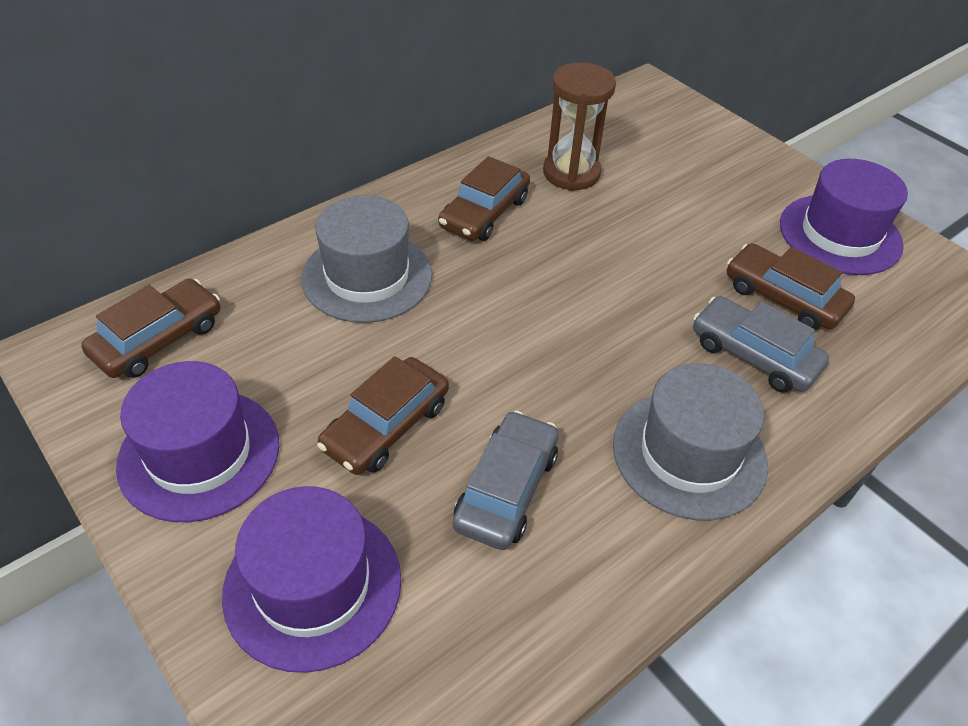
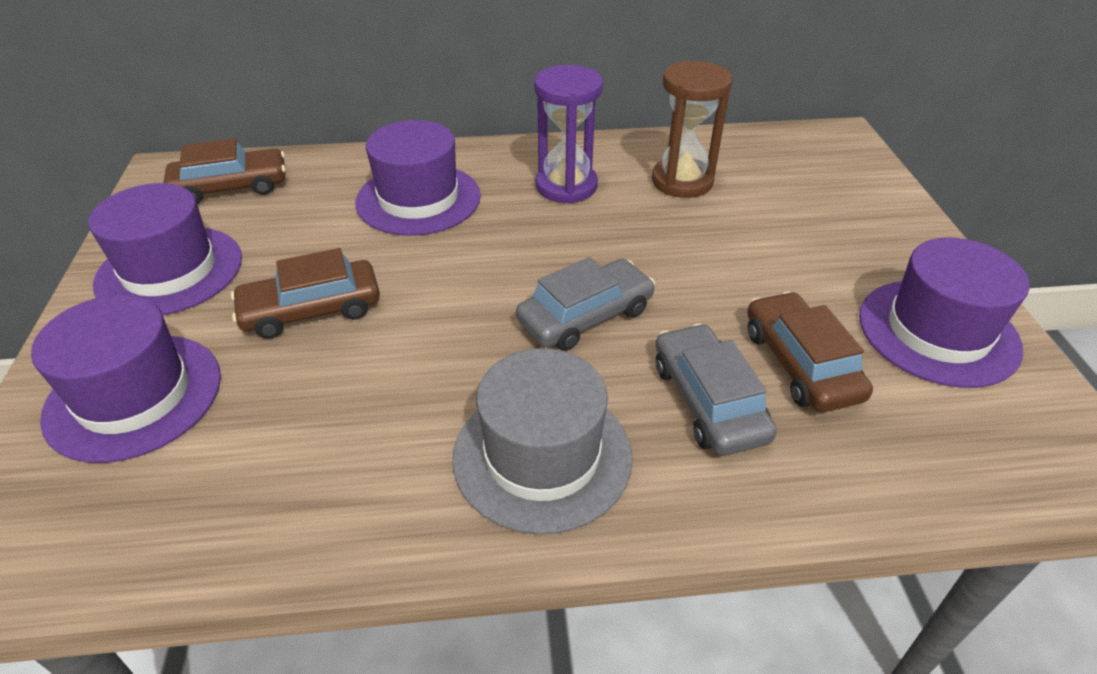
camera: 35 degrees right, 5 degrees down
grey hat [301,195,432,323] -> purple hat [356,120,481,236]
brown car [438,156,530,241] -> purple hourglass [534,65,603,204]
grey car [453,411,559,550] -> grey car moved to [516,257,655,351]

